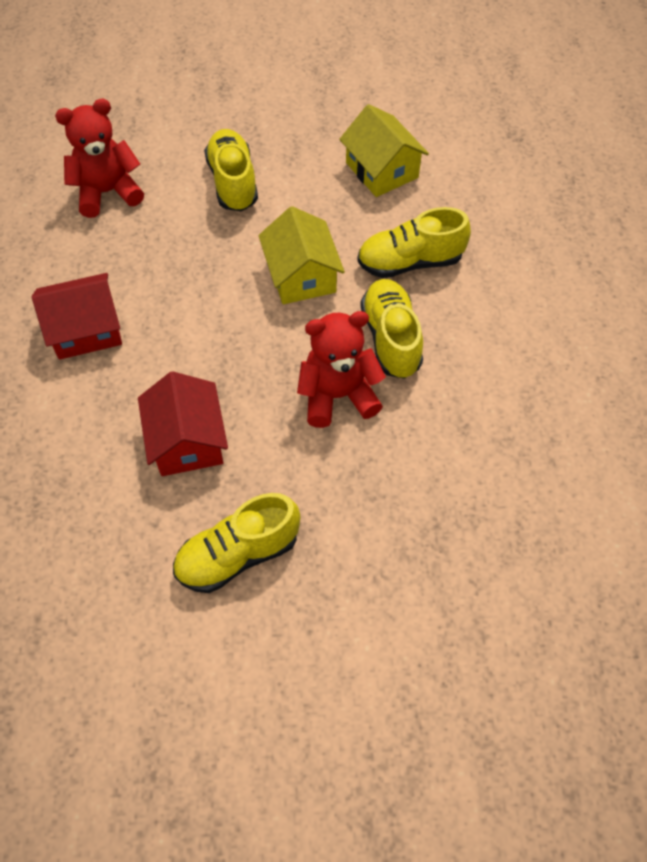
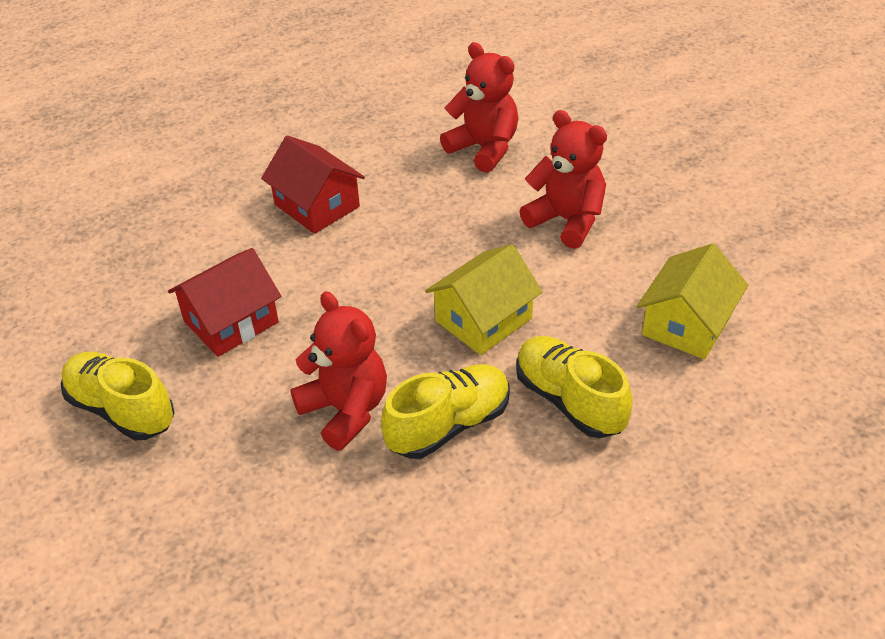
camera: 65 degrees right, 15 degrees down
yellow shoe [204,129,258,211] -> red teddy bear [519,110,607,249]

